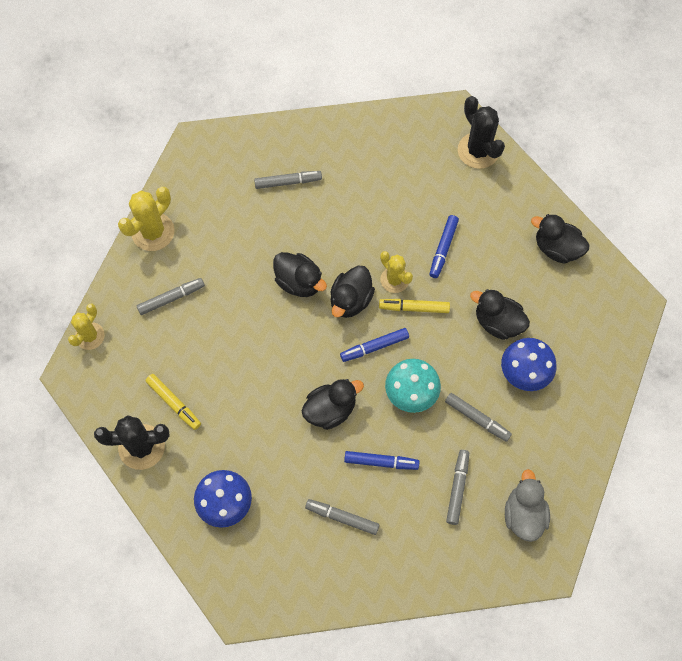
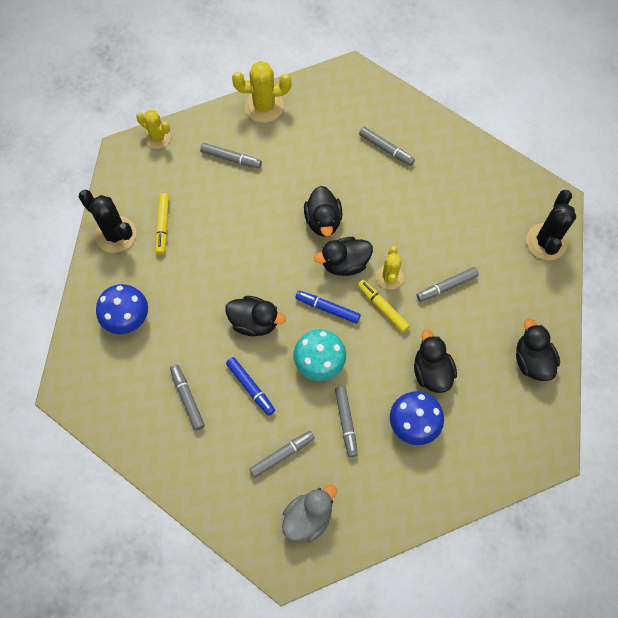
camera: 45 degrees right, 0 degrees up
yellow cactus [68,304,105,350] -> yellow cactus turned 45 degrees clockwise [136,110,171,149]
blue marker [429,215,459,278] -> grey marker [417,267,479,302]

